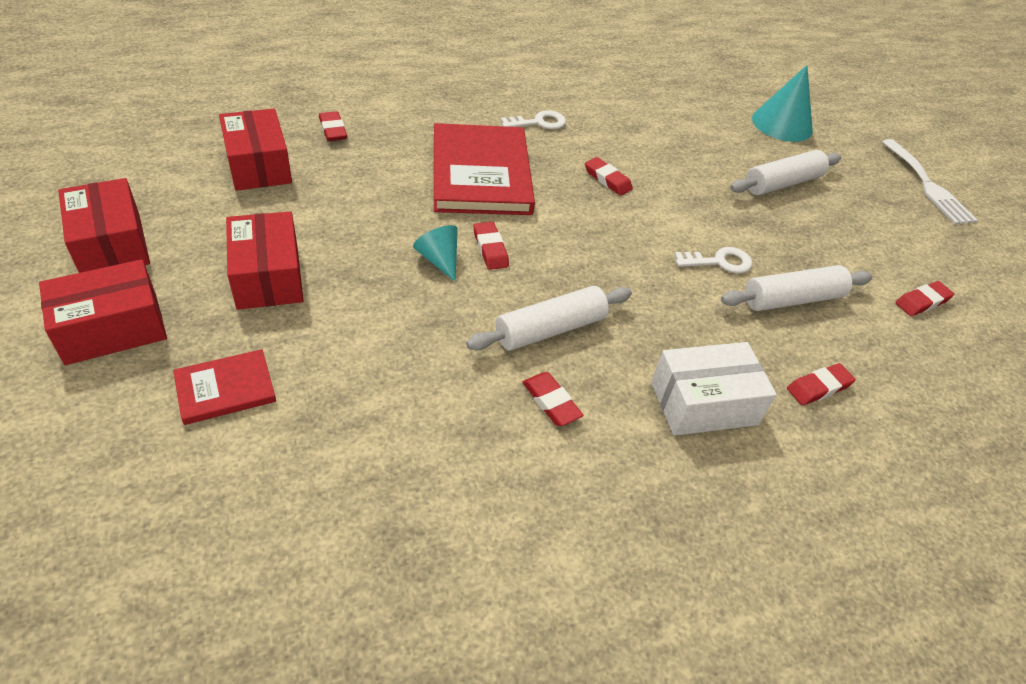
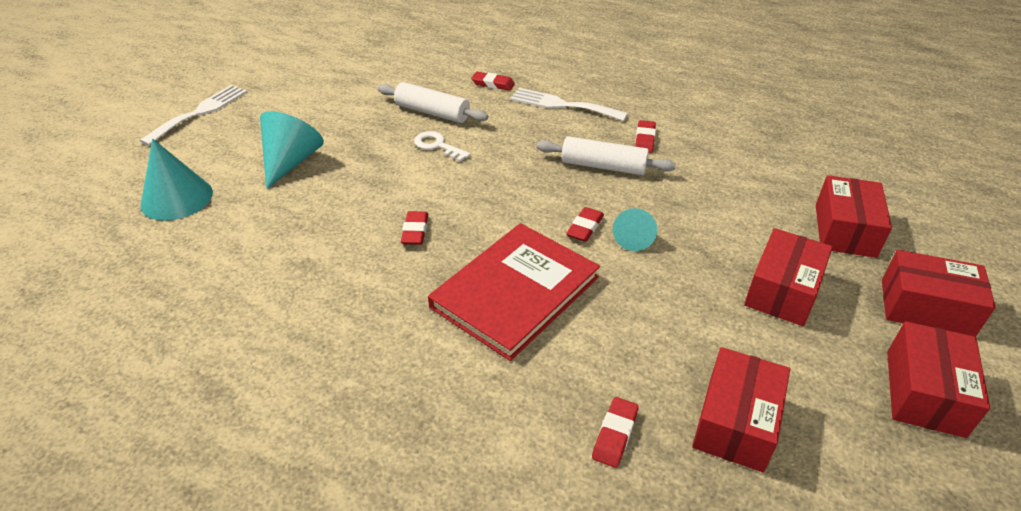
camera: 130 degrees left, 5 degrees down
red book [173,349,276,425] -> red box [816,175,892,258]
white key [501,110,566,129] -> none
white box [651,342,777,436] -> white fork [510,88,628,121]
white rolling pin [730,150,841,195] -> turquoise cone [260,111,324,189]
red eraser [895,281,954,316] -> none

